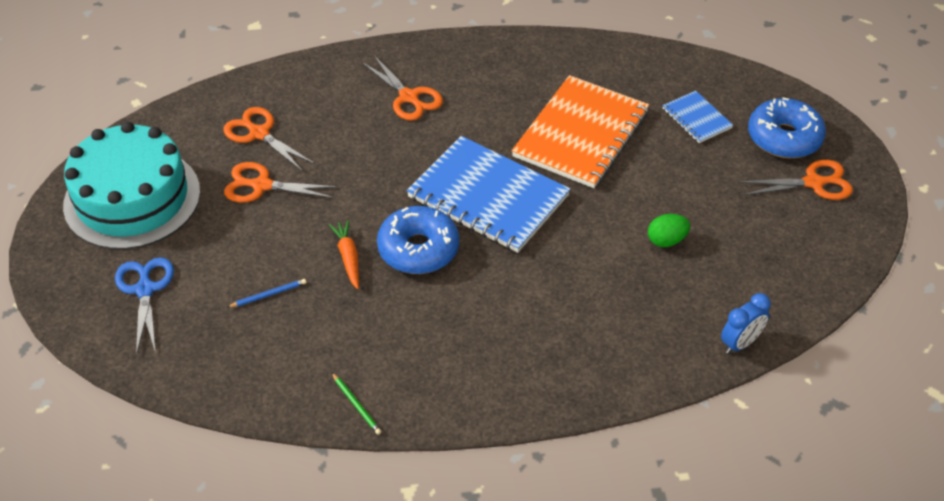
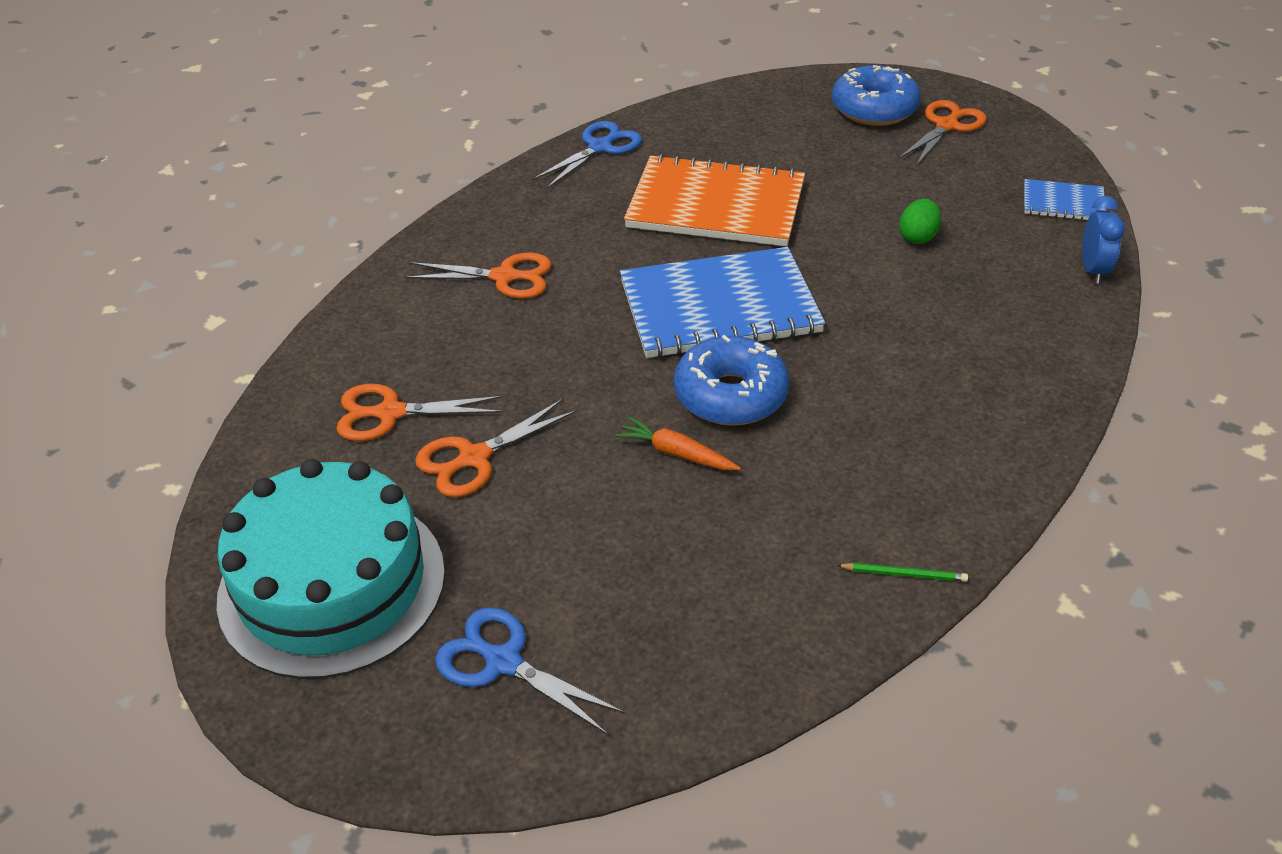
camera: 45 degrees left, 5 degrees down
blue pencil [228,279,306,307] -> none
orange notebook [512,75,649,188] -> orange notebook turned 60 degrees counterclockwise [624,154,805,246]
blue notebook [662,91,733,143] -> blue notebook moved to [1024,179,1106,220]
none -> blue scissors [533,121,642,189]

